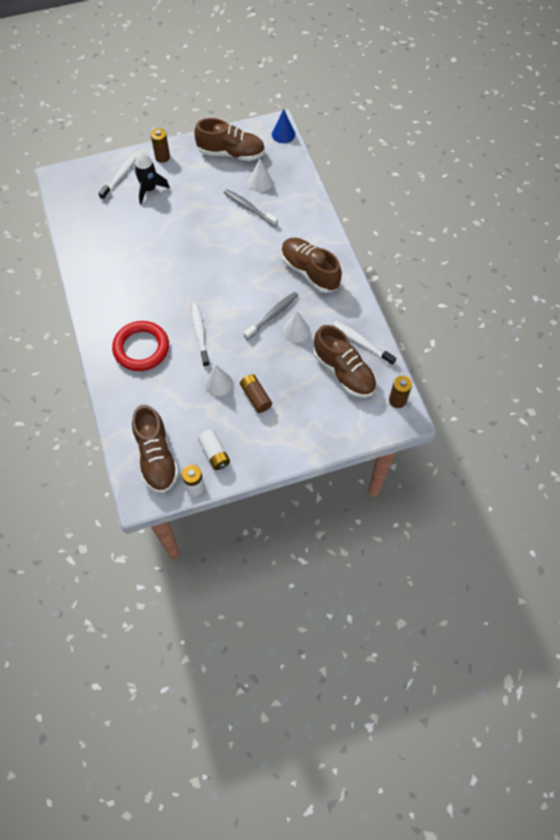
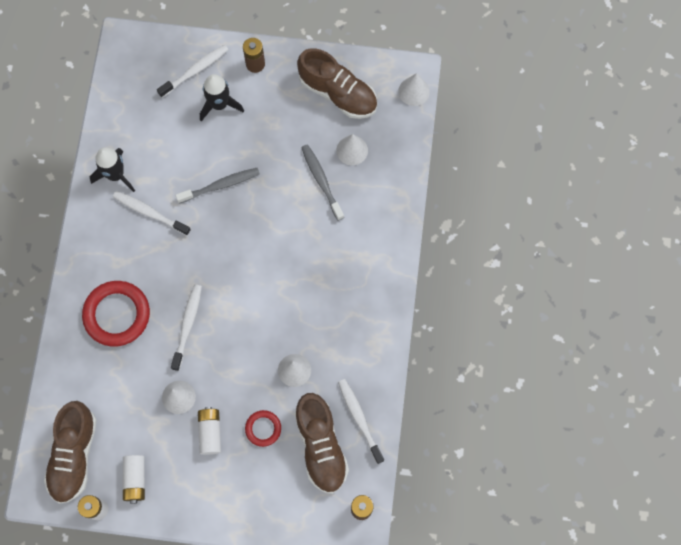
camera: 25 degrees right, 10 degrees up
brown battery [240,374,272,413] -> white battery [198,407,221,455]
grey toothbrush [244,292,298,340] -> grey toothbrush moved to [175,168,260,204]
blue cone [272,109,295,143] -> white cone [398,73,430,106]
brown shoe [281,238,342,293] -> none
none -> black rocket [90,147,135,192]
none -> white toothbrush [113,191,191,236]
none -> red ring [245,410,281,447]

